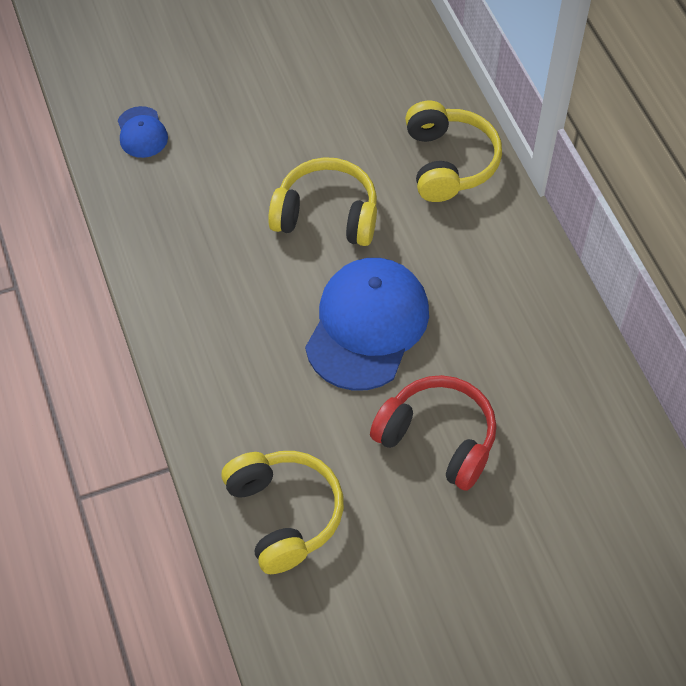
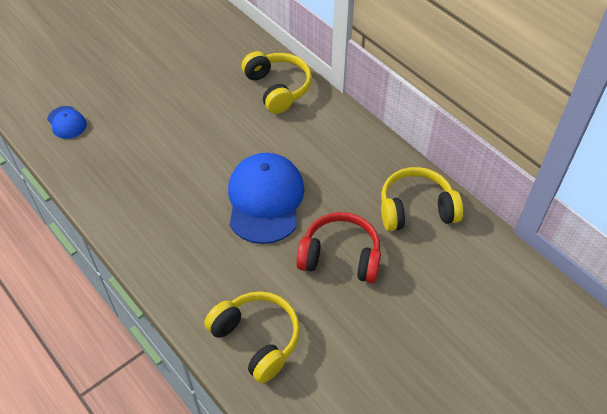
camera: 20 degrees left, 5 degrees down
yellow headphones [268,157,377,246] -> yellow headphones moved to [381,167,463,231]

